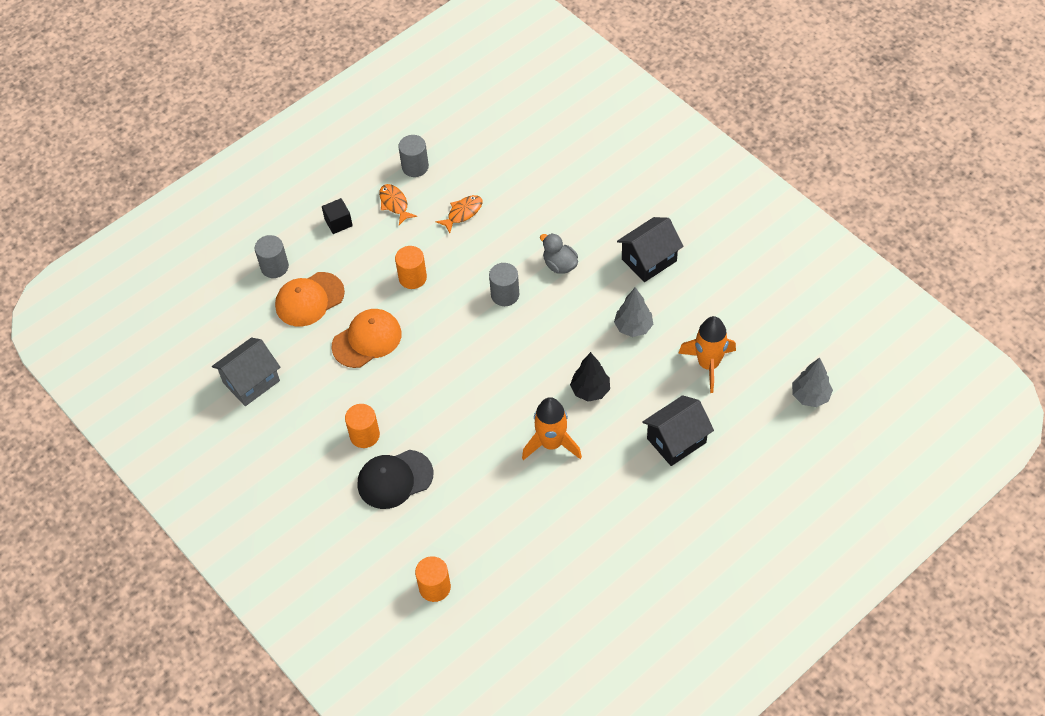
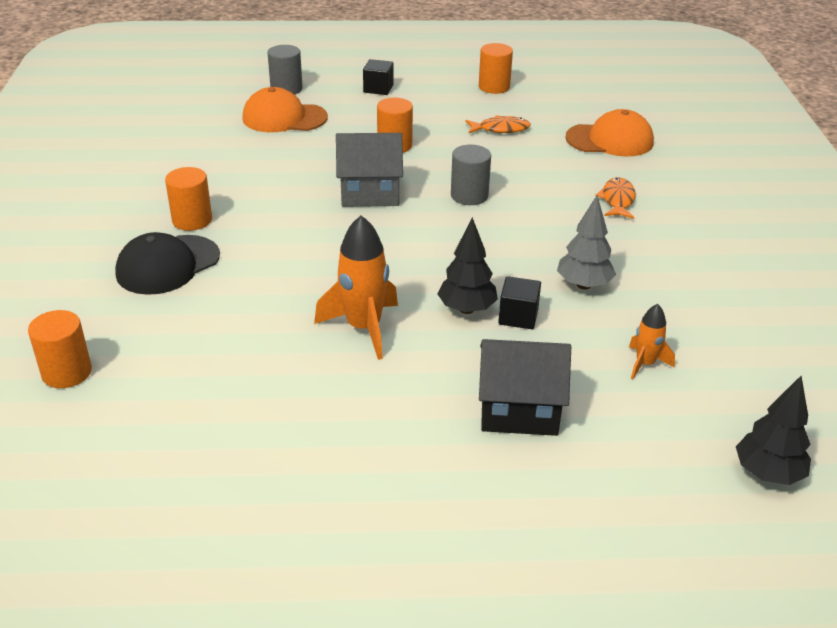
camera: 35 degrees right, 20 degrees down
grey house [212,338,280,406] -> grey house moved to [336,133,403,207]
orange cap [331,309,402,368] -> orange cap moved to [565,109,654,157]
black cap [357,450,433,509] -> black cap turned 60 degrees counterclockwise [115,232,220,295]
orange fish [379,184,417,225] -> orange fish moved to [595,177,636,219]
grey cylinder [398,135,429,177] -> orange cylinder [479,43,513,94]
grey duck [540,233,578,274] -> none
black house [617,217,684,282] -> none
orange rocket [678,316,736,393] -> orange rocket [629,304,675,380], size x0.55
grey tree [792,357,833,407] -> black tree [736,376,811,485]
none -> black cube [498,276,541,329]

